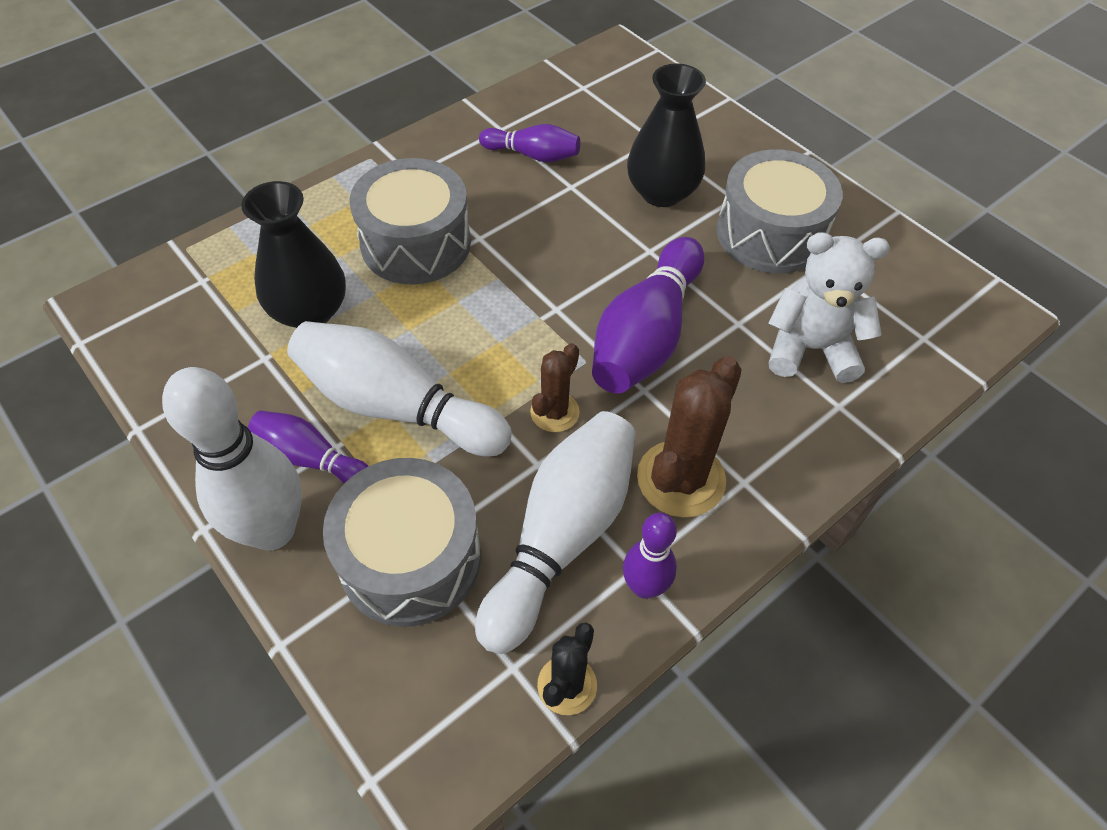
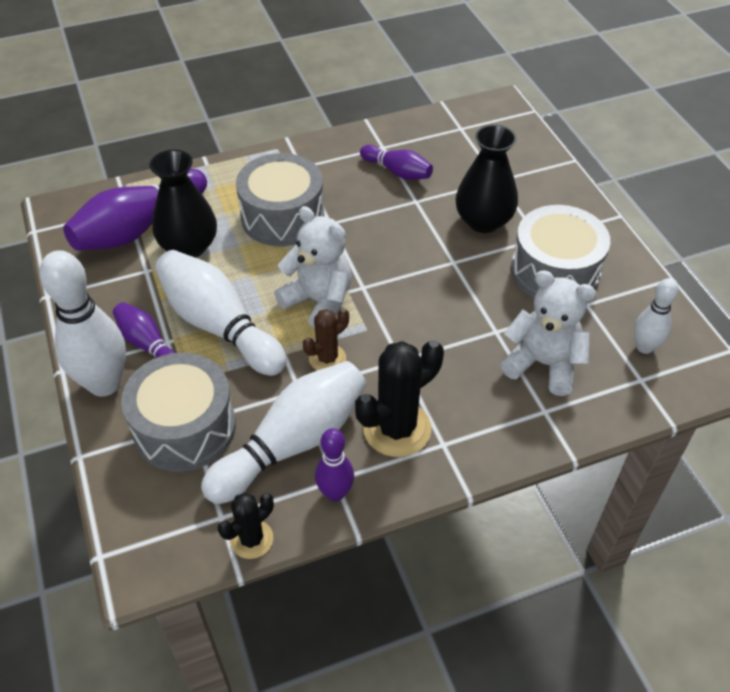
camera: 20 degrees right, 5 degrees down
purple bowling pin [592,237,704,393] -> purple bowling pin moved to [63,169,207,251]
brown cactus [637,356,742,517] -> black cactus [355,340,444,457]
none -> white teddy bear [274,206,352,329]
none -> white bowling pin [634,278,679,354]

